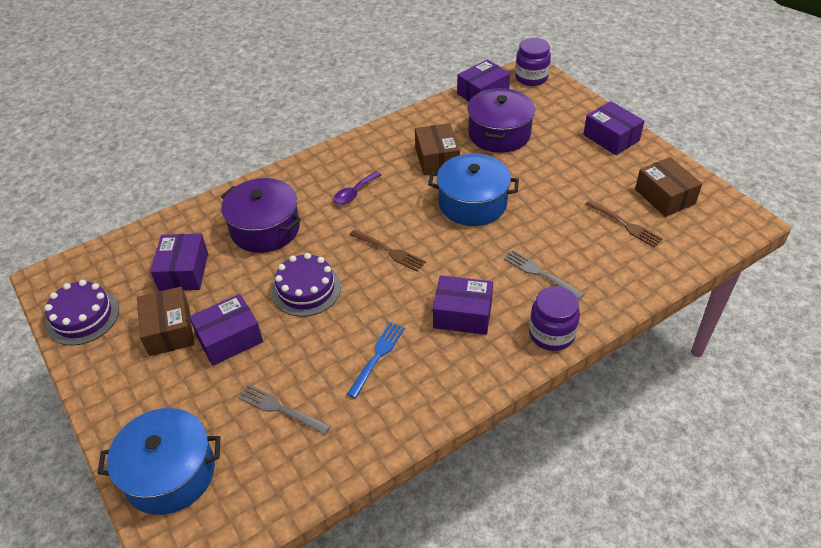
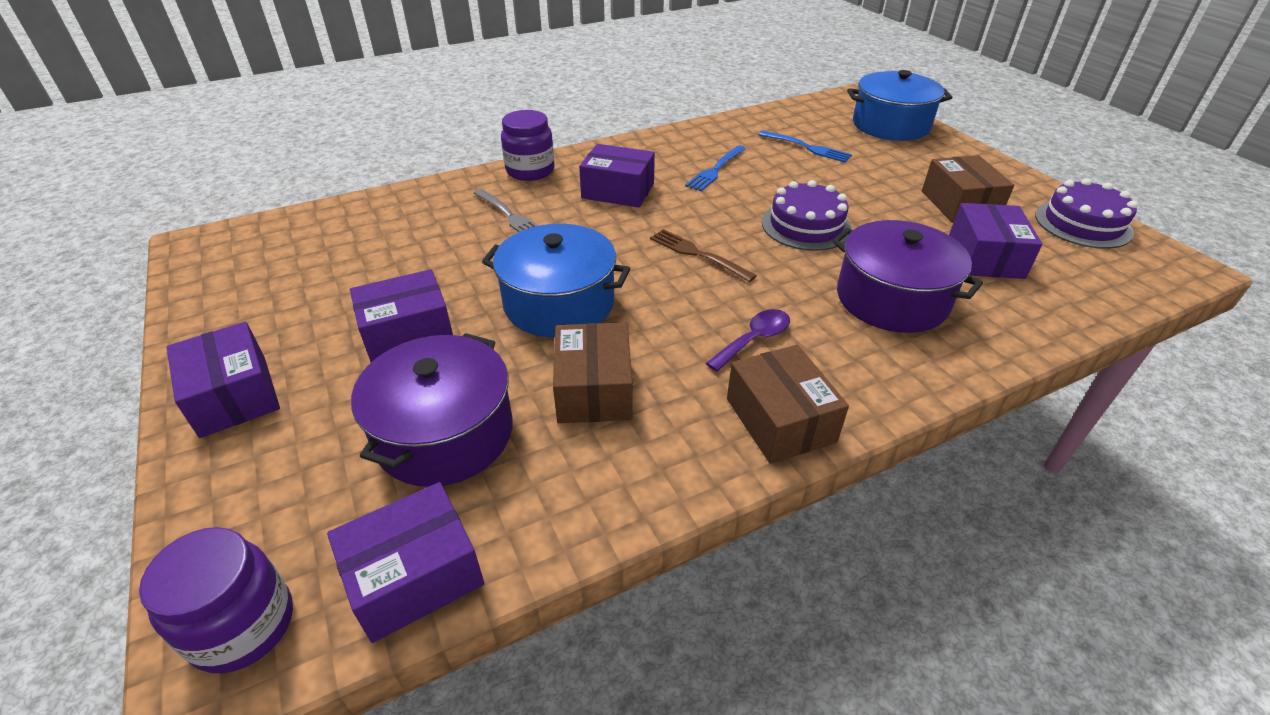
camera: 175 degrees left, 5 degrees down
purple box [189,294,263,366] -> purple box moved to [350,269,453,362]
grey fork [238,384,331,435] -> blue fork [759,131,852,162]
brown fork [585,200,663,247] -> none
brown box [635,157,702,217] -> brown box moved to [727,345,849,464]

